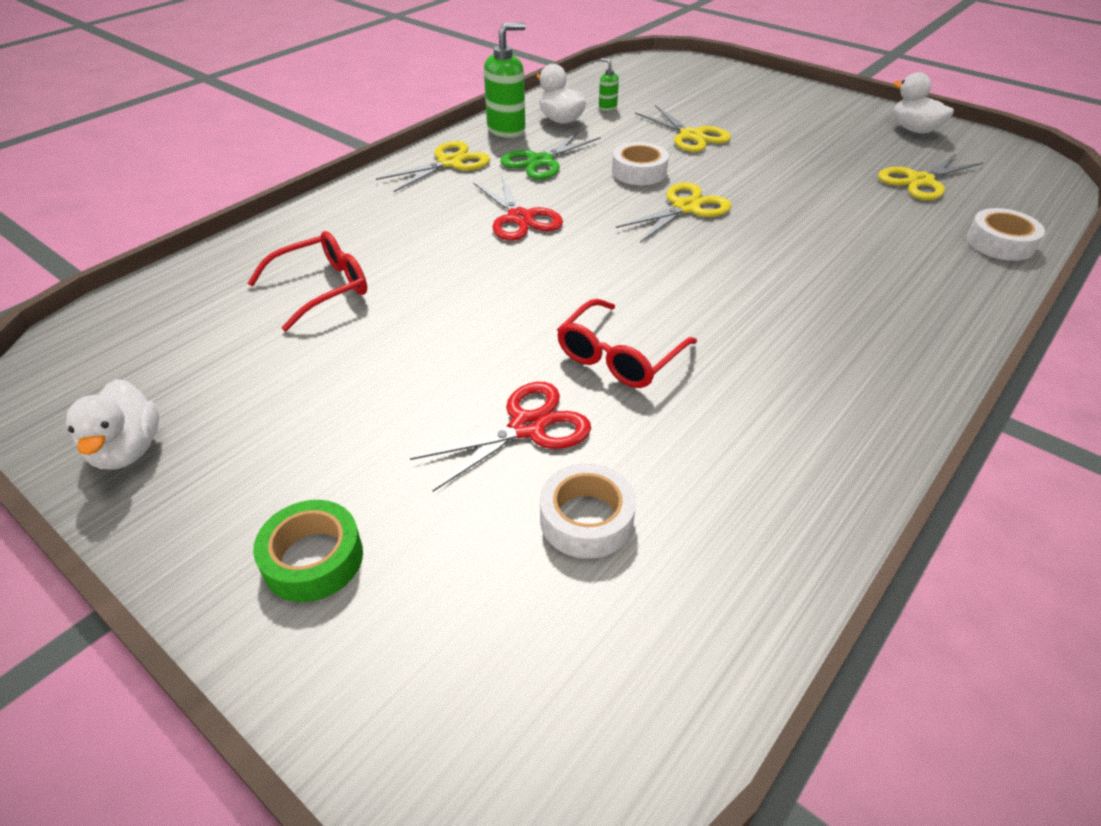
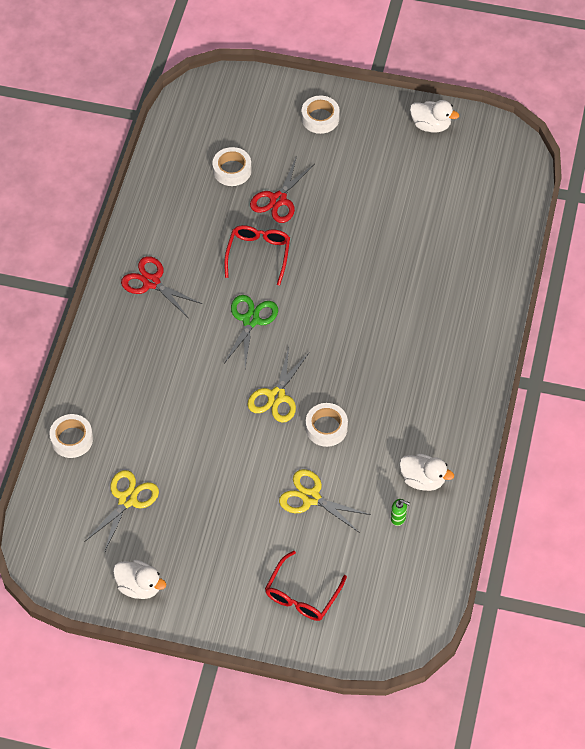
camera: 155 degrees right, 15 degrees up
white duck [66,379,159,469] -> white duck turned 150 degrees clockwise [410,100,459,133]
red glasses [247,231,367,332] -> red glasses moved to [265,551,347,621]
green tape [253,500,363,602] -> white tape [301,96,340,134]
yellow scissors [376,141,490,192] -> none
red scissors [473,175,563,241] -> red scissors moved to [121,256,202,317]
green soap dispenser [484,22,526,138] -> none
green scissors [500,130,601,180] -> green scissors moved to [224,295,278,368]

